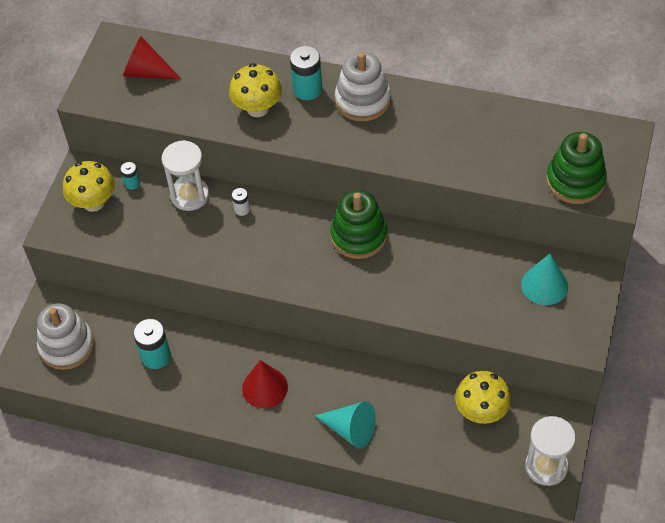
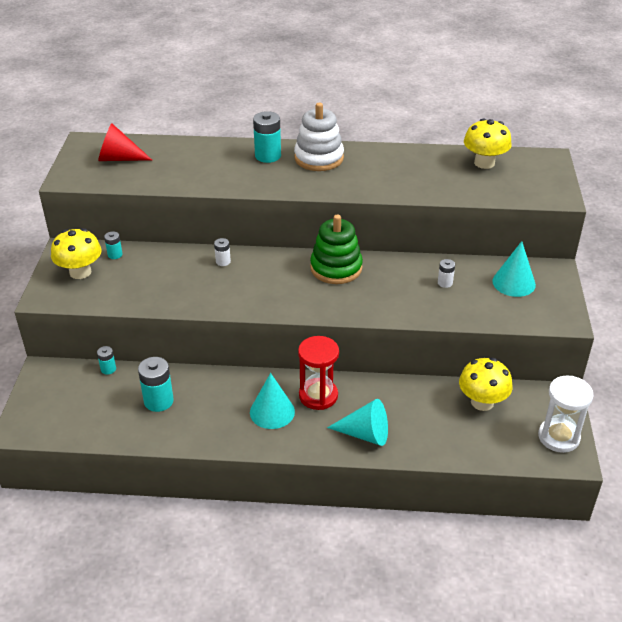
camera: 15 degrees left, 15 degrees down
white stacking toy [37,303,94,370] -> none
white hourglass [162,140,209,211] -> none
yellow mushroom [229,63,282,117] -> yellow mushroom moved to [464,118,512,169]
red cone [242,360,288,408] -> turquoise cone [250,373,295,429]
green stacking toy [546,132,607,204] -> none
none -> turquoise battery [97,346,116,375]
none -> red hourglass [298,336,339,410]
none -> white battery [438,259,455,288]

